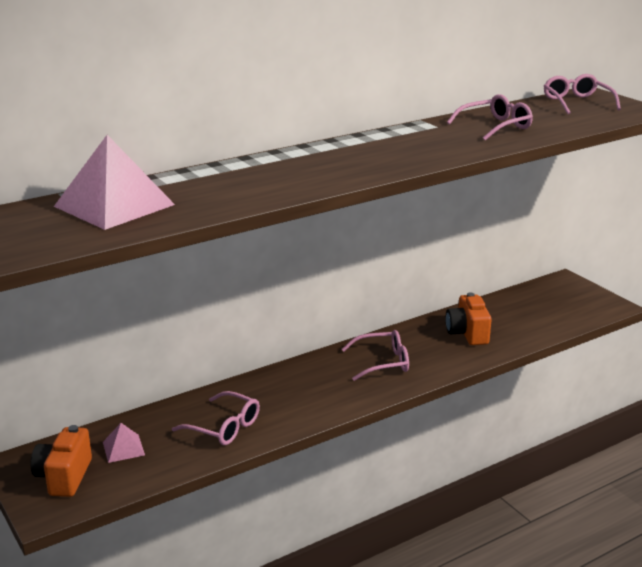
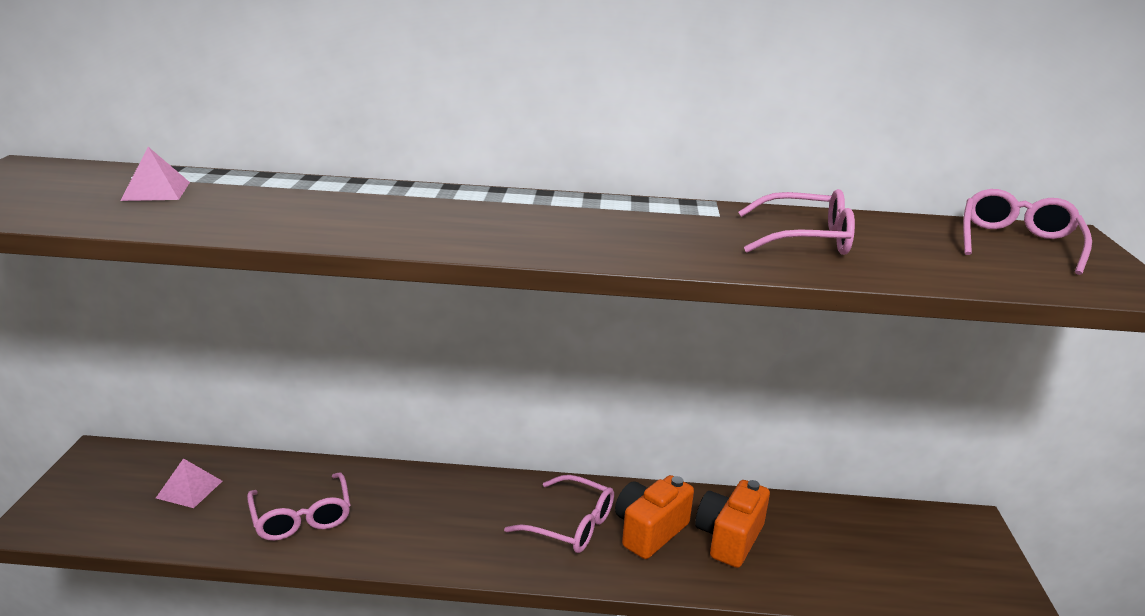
camera: 35 degrees right, 0 degrees up
orange camera [31,425,92,497] -> orange camera moved to [615,475,694,559]
pink pyramid [54,135,175,230] -> pink pyramid [121,147,190,201], size x0.48

